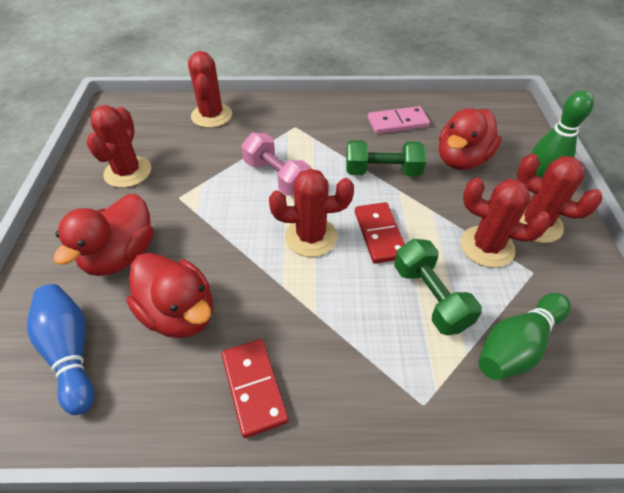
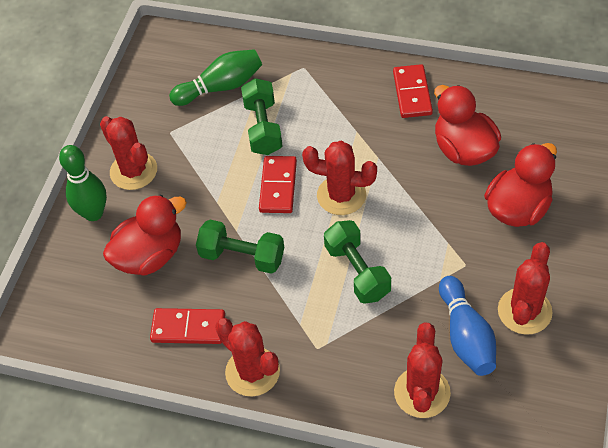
camera: 160 degrees left, 5 degrees up
blue bowling pin [27,284,95,415] -> blue bowling pin moved to [439,276,496,376]
pink dumbbell [241,133,311,196] -> green dumbbell [324,220,391,304]
pink domino [368,106,430,134] -> red domino [150,308,225,344]
red cactus [460,178,551,268] -> red cactus moved to [215,318,280,397]

